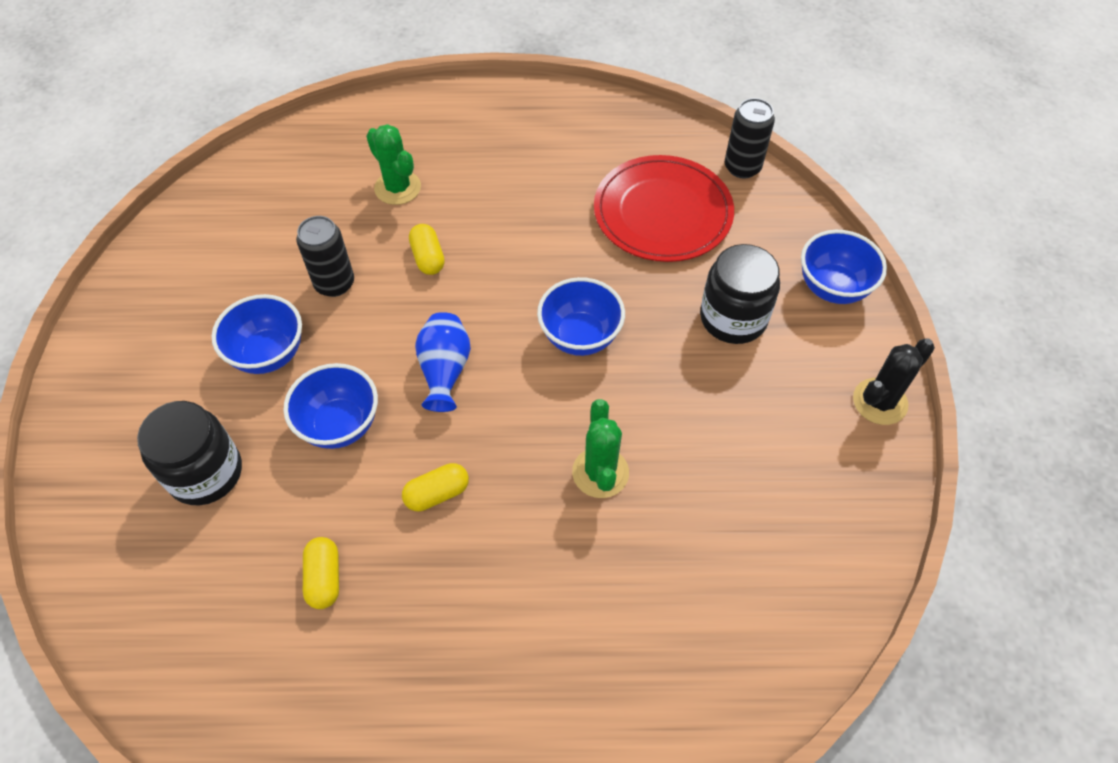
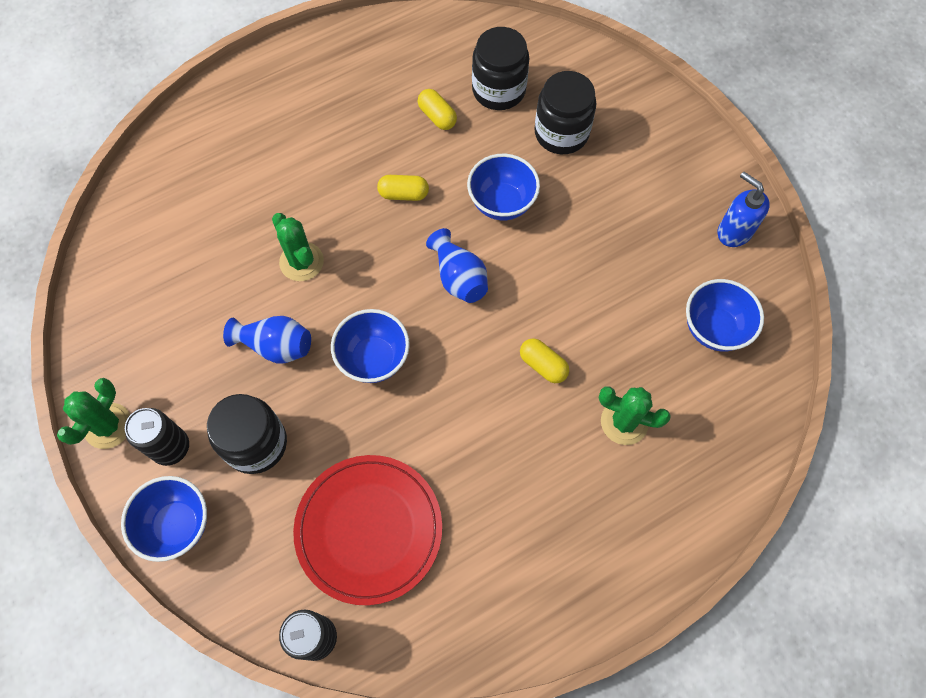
camera: 150 degrees right, 10 degrees up
blue bowl [212,294,302,374] -> blue bowl moved to [686,279,764,351]
black can [296,216,354,297] -> black can moved to [125,408,189,466]
yellow capsule [402,463,469,511] -> yellow capsule turned 60 degrees clockwise [377,175,429,201]
black cactus [853,338,935,425] -> green cactus [57,378,130,449]
none -> blue vase [223,316,311,363]
none -> black jar [472,27,529,110]
none -> blue soap dispenser [718,172,770,247]

